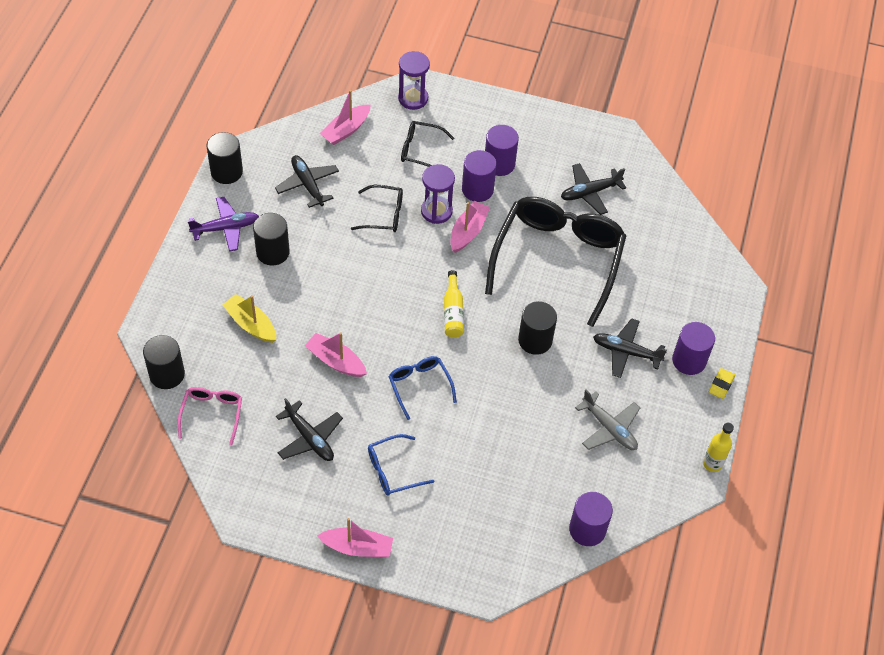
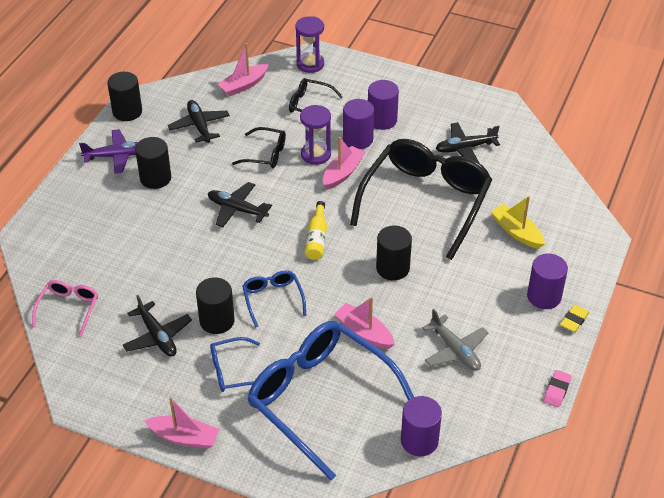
camera: 10 degrees right, 10 degrees down
black cylinder [143,335,185,389] -> black cylinder moved to [196,277,235,334]
yellow boat [222,294,276,343] -> yellow boat moved to [491,196,545,249]
pink boat [305,332,367,377] -> pink boat moved to [334,297,395,349]
black plane [593,318,667,378] -> black plane moved to [208,182,272,227]
yellow bottle [703,423,734,472] -> pink eraser [543,370,571,407]
none -> blue glasses [247,321,414,480]

